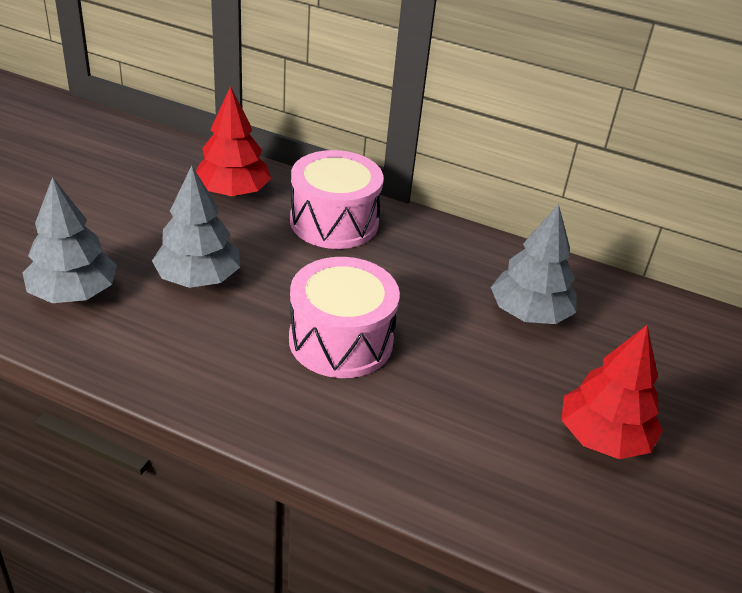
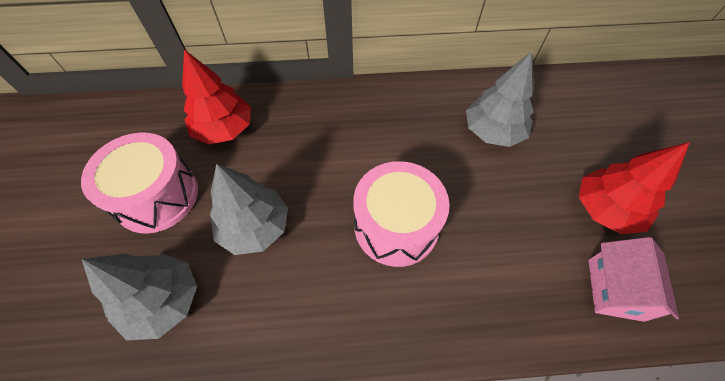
camera: 25 degrees left, 20 degrees up
pink drum [290,150,384,249] -> pink drum moved to [81,133,198,234]
none -> pink house [588,237,679,322]

